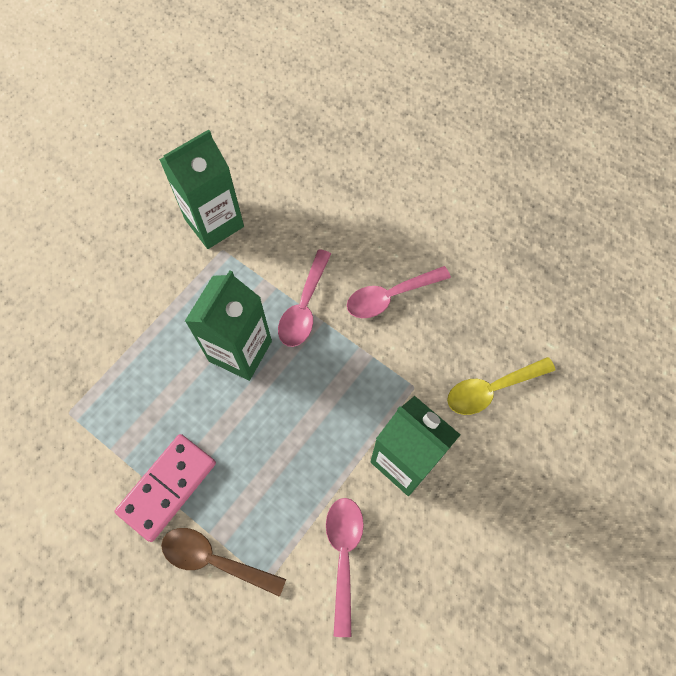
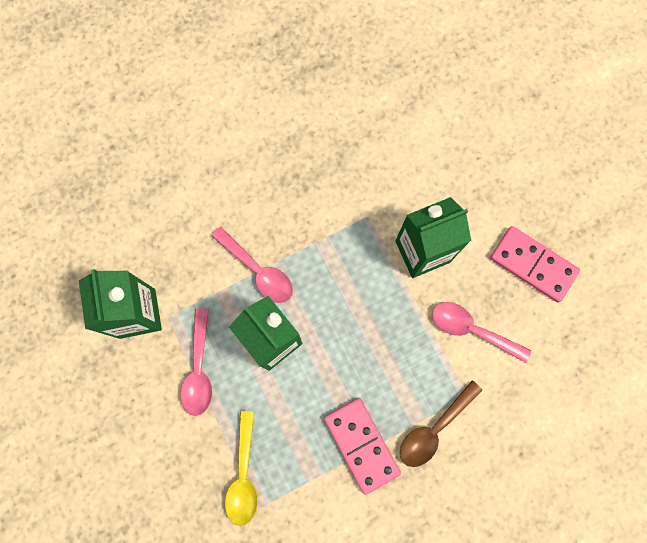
camera: 65 degrees left, 10 degrees up
pink spoon [347,266,451,318] -> pink spoon moved to [180,308,212,416]
yellow spoon [447,357,556,415] -> yellow spoon moved to [225,411,258,526]
none -> pink domino [490,226,580,303]

